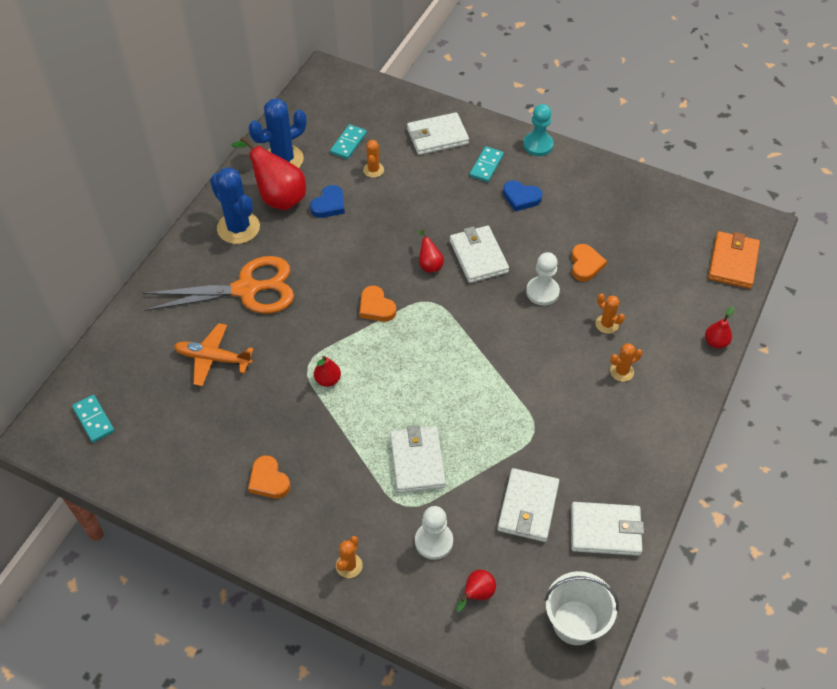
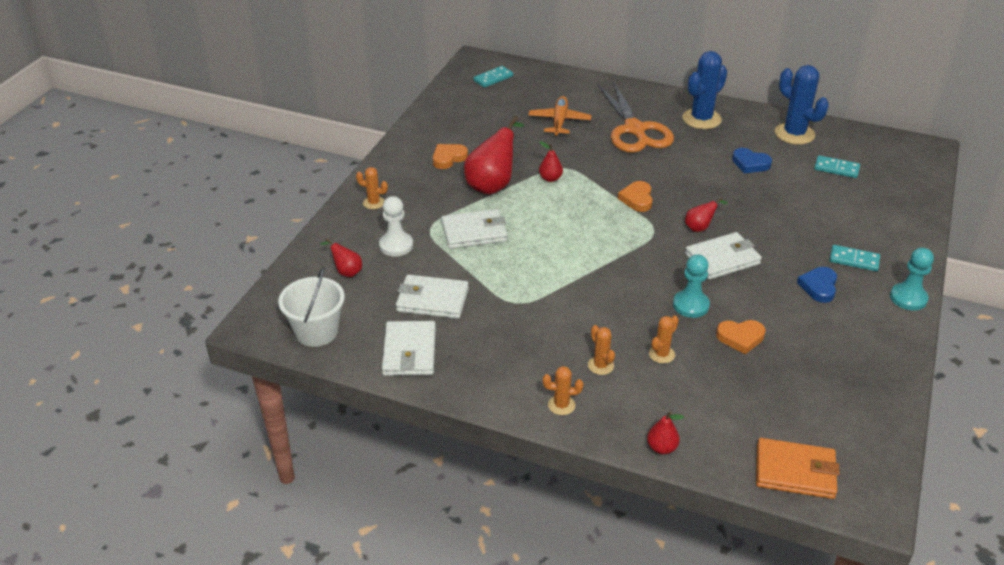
camera: 85 degrees right, 15 degrees down
red pear [231,136,306,210] -> red pear moved to [464,116,524,195]
orange heart [359,286,396,322] -> orange heart turned 45 degrees counterclockwise [618,181,653,212]
orange cactus [363,140,384,178] -> orange cactus moved to [543,366,583,415]
white wallet [407,112,469,155] -> none
white pawn [526,252,560,306] -> turquoise pawn [673,254,710,318]

